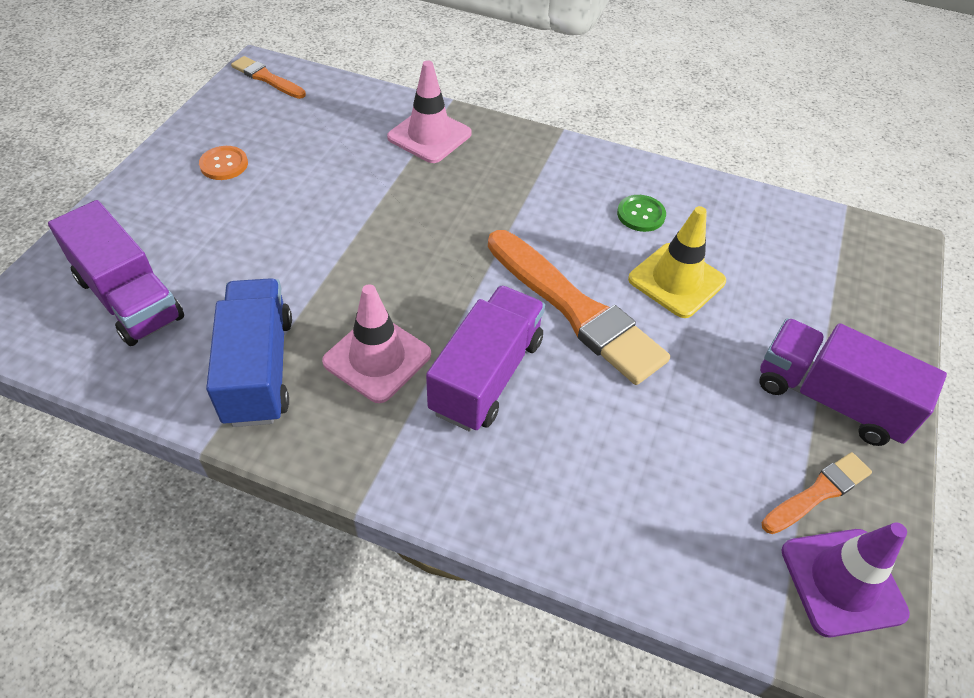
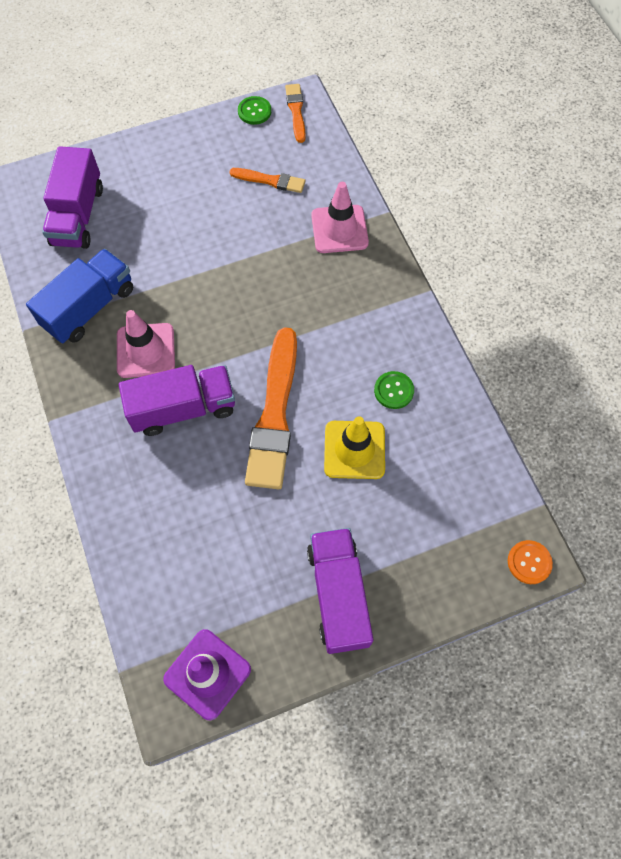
camera: 50 degrees right, 15 degrees up
orange button [199,146,248,180] -> orange button moved to [508,540,553,584]
orange brush [761,452,872,534] -> orange brush moved to [229,168,305,193]
none -> green button [238,96,271,125]

